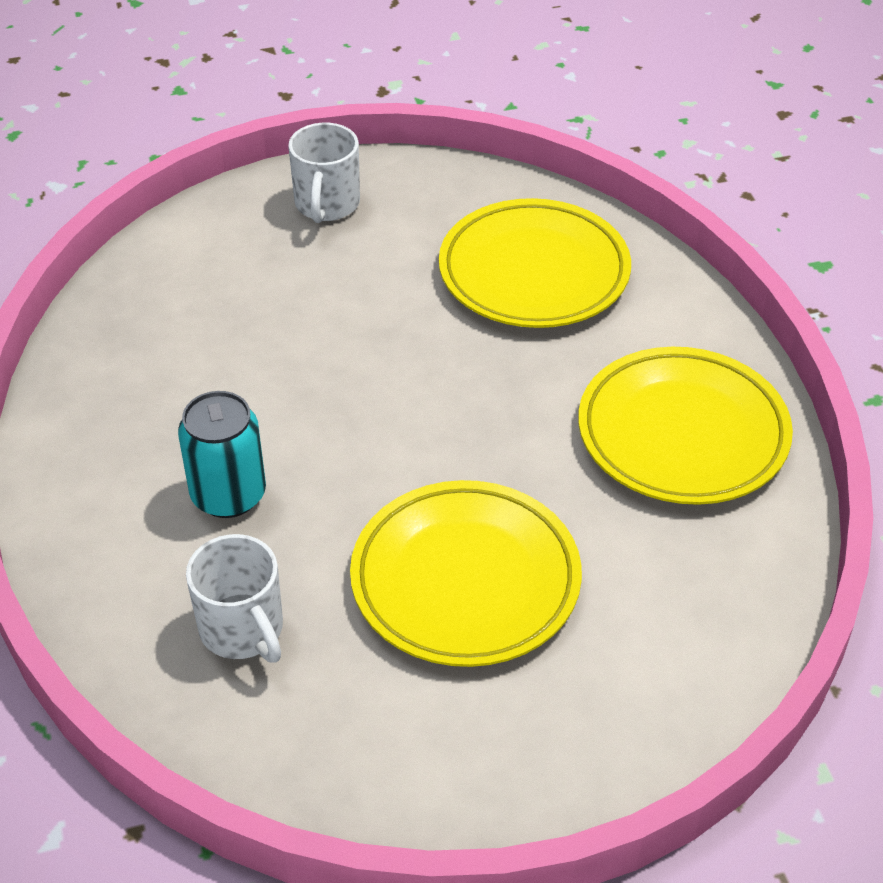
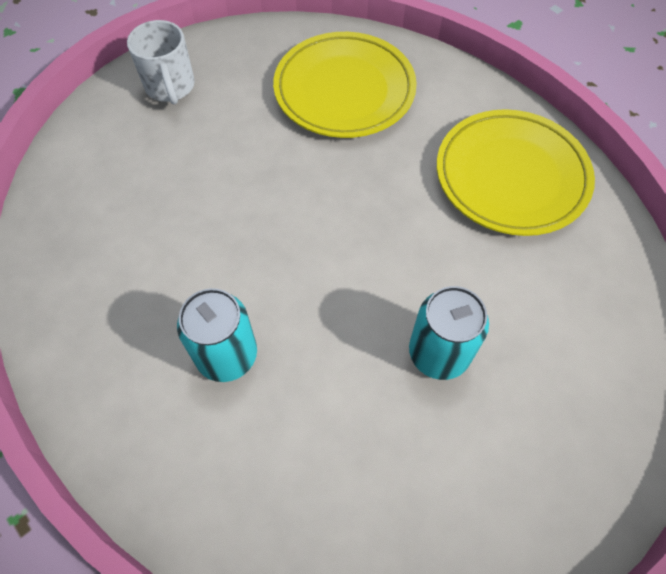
camera: 25 degrees left, 15 degrees up
white mug [186,534,283,663] -> none
yellow plate [350,480,582,667] -> turquoise can [409,286,489,380]

